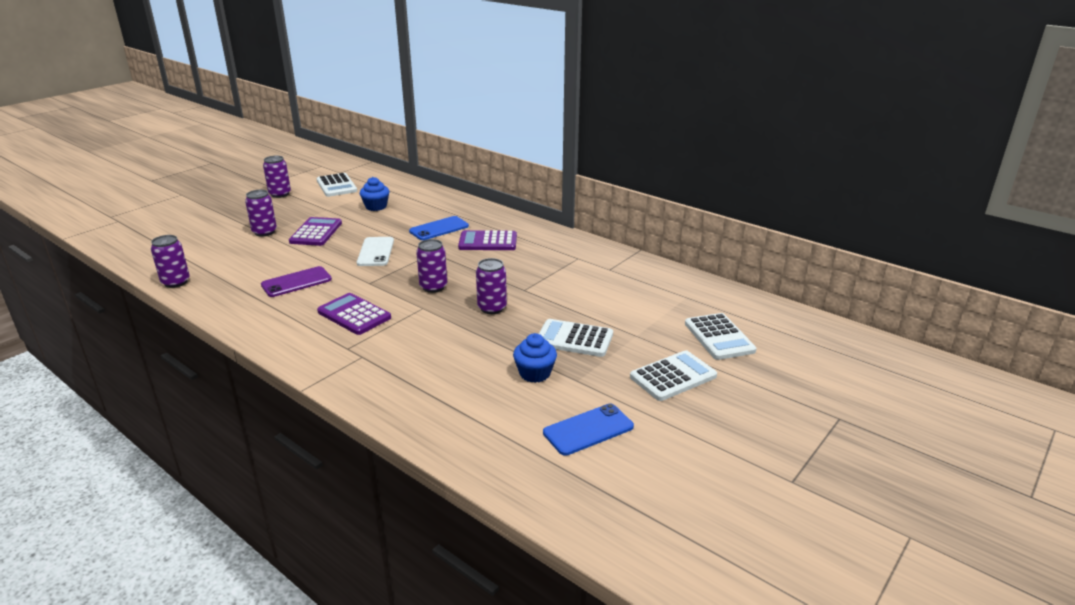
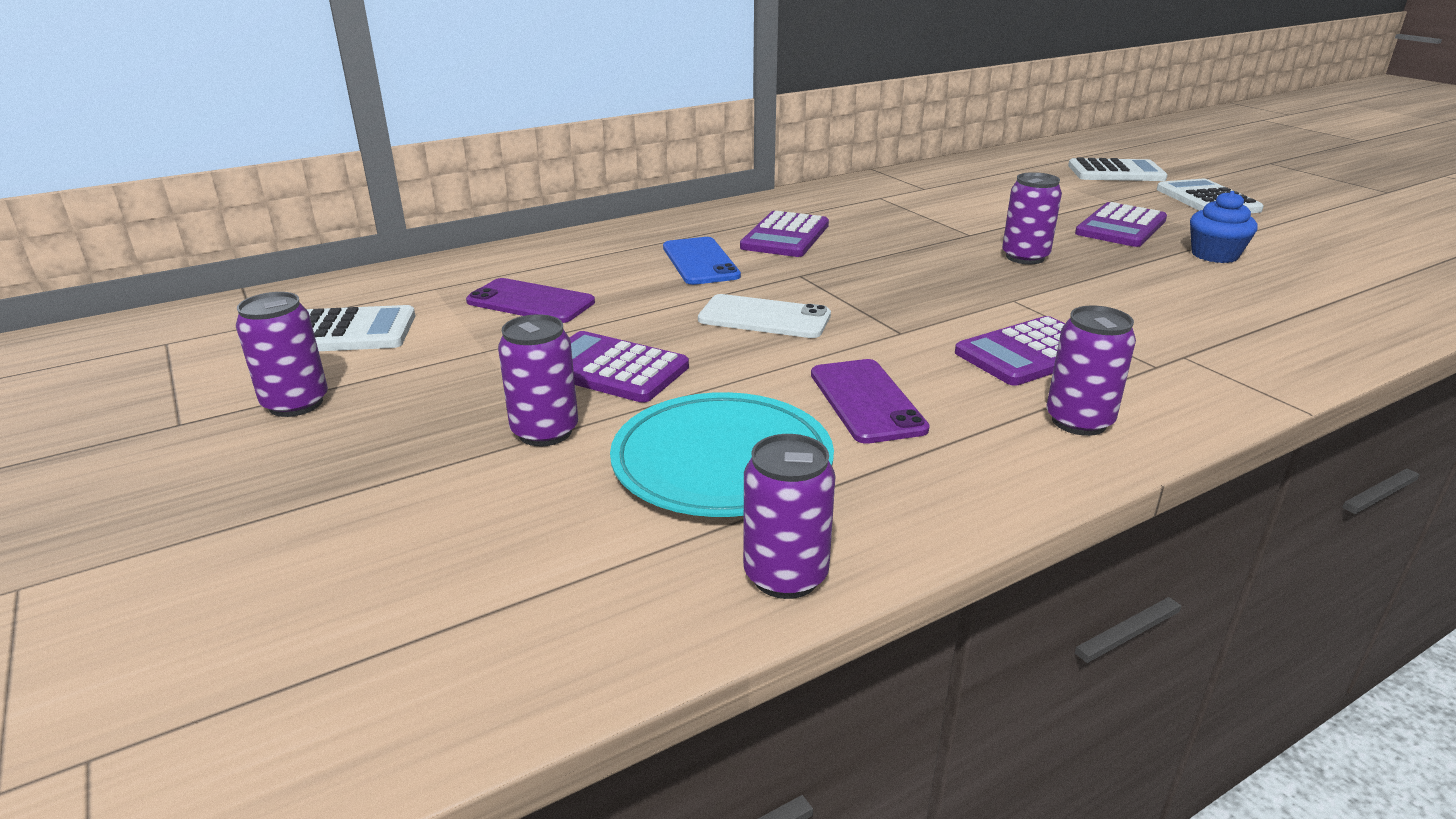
camera: 70 degrees left, 0 degrees up
blue cupcake [360,177,389,211] -> purple phone [466,278,595,323]
purple can [416,239,447,293] -> purple can moved to [1047,305,1136,436]
white calculator [539,319,613,357] -> purple calculator [1075,202,1167,247]
blue phone [543,404,634,456] -> none
none -> turquoise plate [610,392,834,517]

